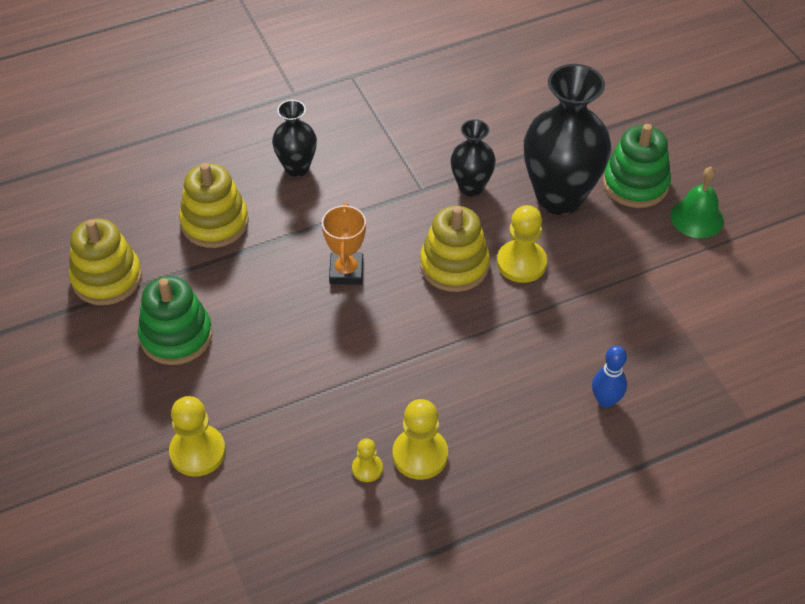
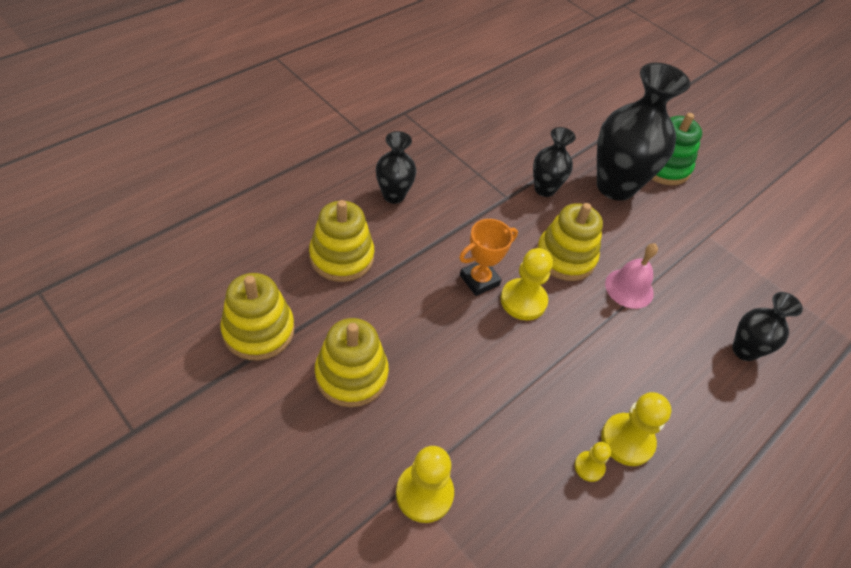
camera: 25 degrees left, 0 degrees up
green stacking toy [138,276,212,365] -> yellow stacking toy [315,318,389,407]
orange trophy [322,203,366,285] -> orange trophy turned 75 degrees clockwise [459,219,518,296]
yellow pawn [497,205,547,283] -> yellow pawn moved to [501,248,553,320]
blue bowling pin [592,346,627,408] -> black vase [732,292,803,361]
green bell [671,167,724,238] -> none
none -> pink bell [605,243,658,309]

